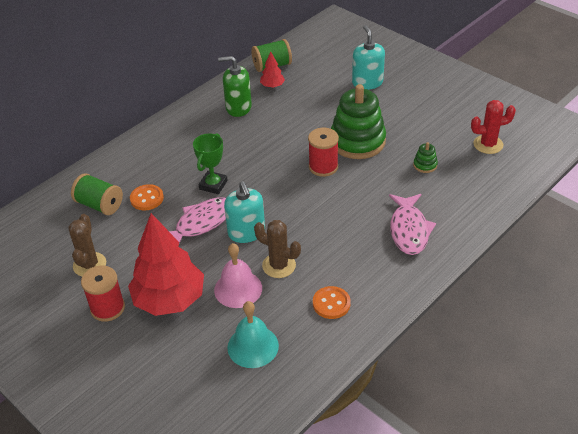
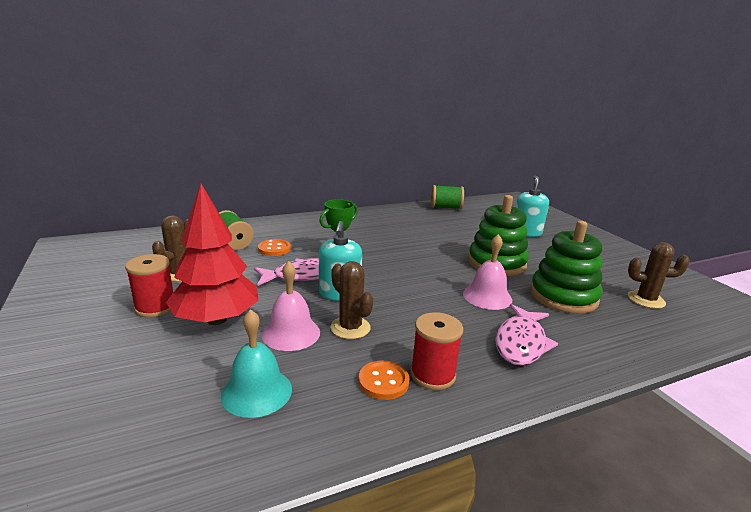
camera: 20 degrees right, 20 degrees down
green soap dispenser [218,56,252,117] -> none
red tree [260,52,285,88] -> none
red spool [308,128,339,177] -> red spool moved to [410,312,463,390]
green stacking toy [413,142,438,173] -> green stacking toy [530,221,602,314], size x2.42
red cactus [471,100,516,154] -> brown cactus [628,242,690,309]
none -> pink bell [463,234,512,310]

